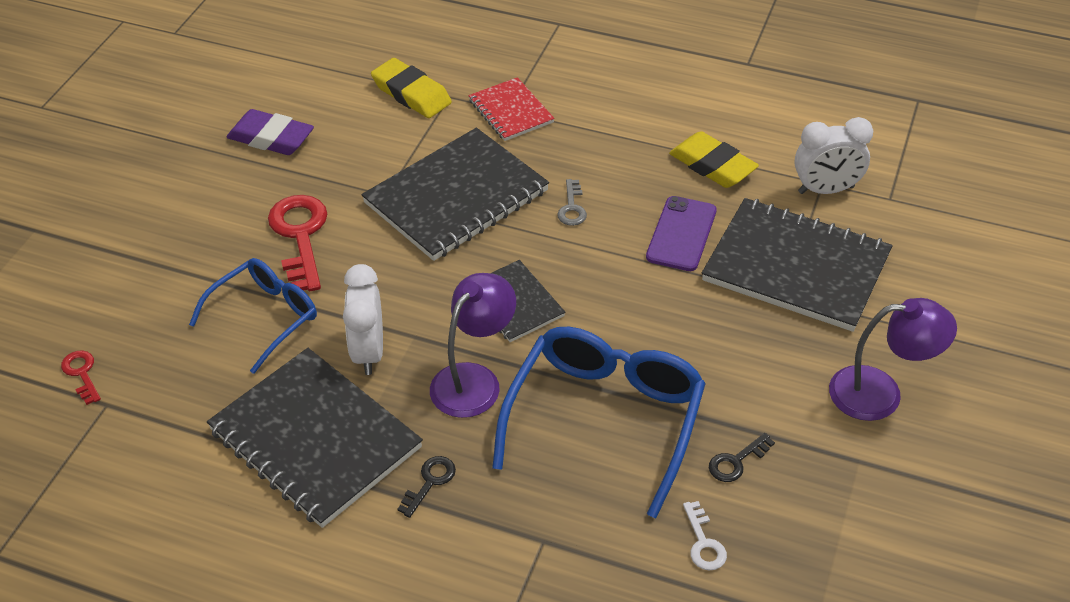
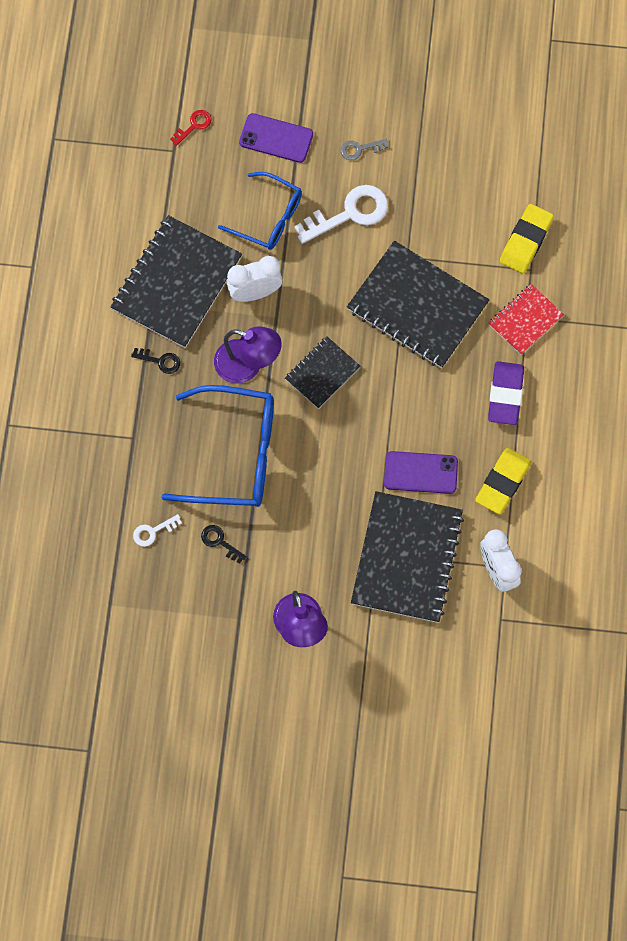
camera: 75 degrees right, 25 degrees up
purple eraser [227,109,314,155] -> purple eraser moved to [488,361,524,425]
red key [268,195,327,291] -> white key [294,185,388,244]
grey key [557,179,587,226] -> grey key moved to [340,139,388,160]
none -> purple phone [239,113,313,163]

